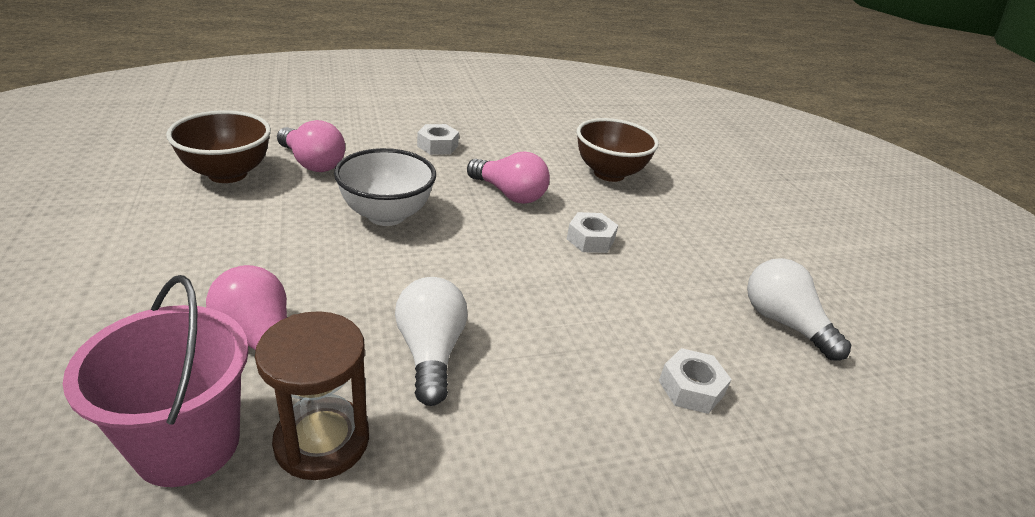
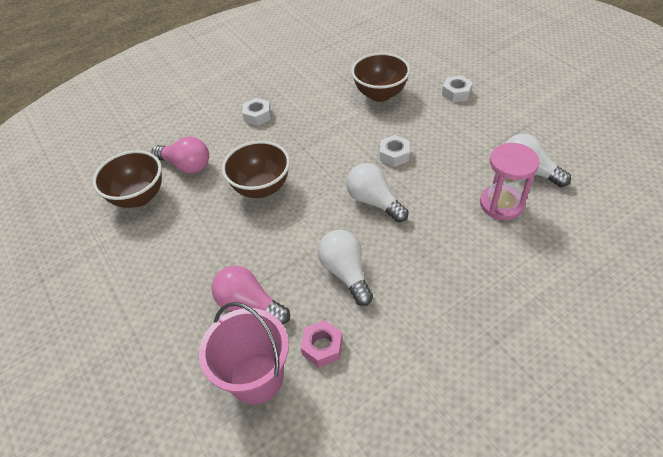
camera: 10 degrees left, 15 degrees up
brown hourglass [255,311,369,480] -> pink nut [301,320,343,367]
white bowl [334,148,436,226] -> brown bowl [222,141,290,198]
pink light bulb [467,152,550,204] -> none
white nut [659,348,732,414] -> white nut moved to [442,76,473,102]
none -> white light bulb [346,163,409,222]
none -> pink hourglass [480,143,540,220]

